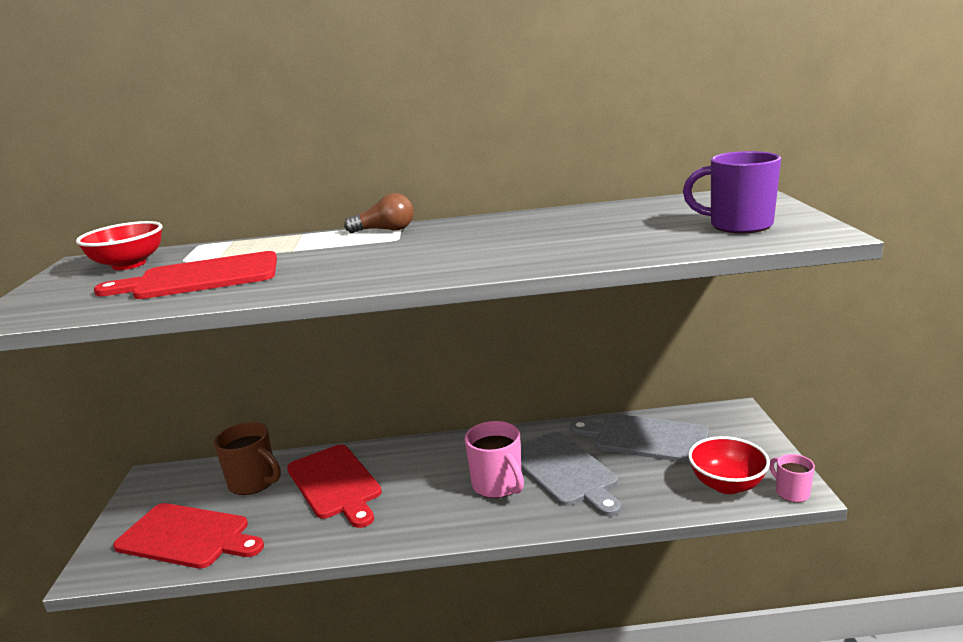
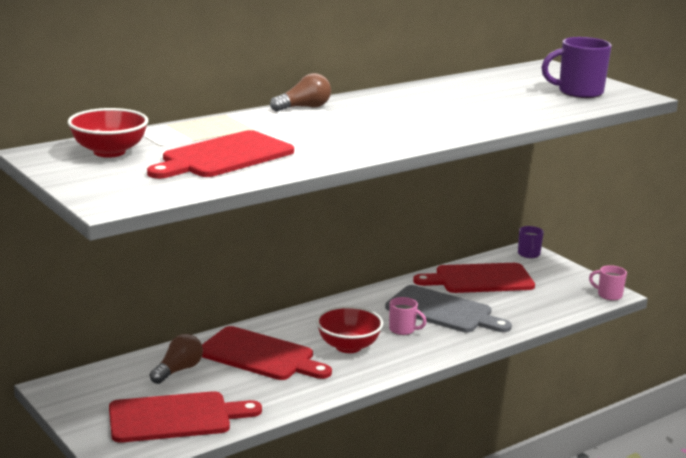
camera: 35 degrees left, 0 degrees up
brown mug [214,422,281,495] -> brown light bulb [150,334,203,384]
pink mug [465,421,524,498] -> pink mug [389,297,427,335], size x0.58
grey cutting board [570,414,709,463] -> red cutting board [413,263,535,293]
red bowl [688,436,770,494] -> red bowl moved to [316,306,383,353]
none -> purple mug [518,226,544,258]

